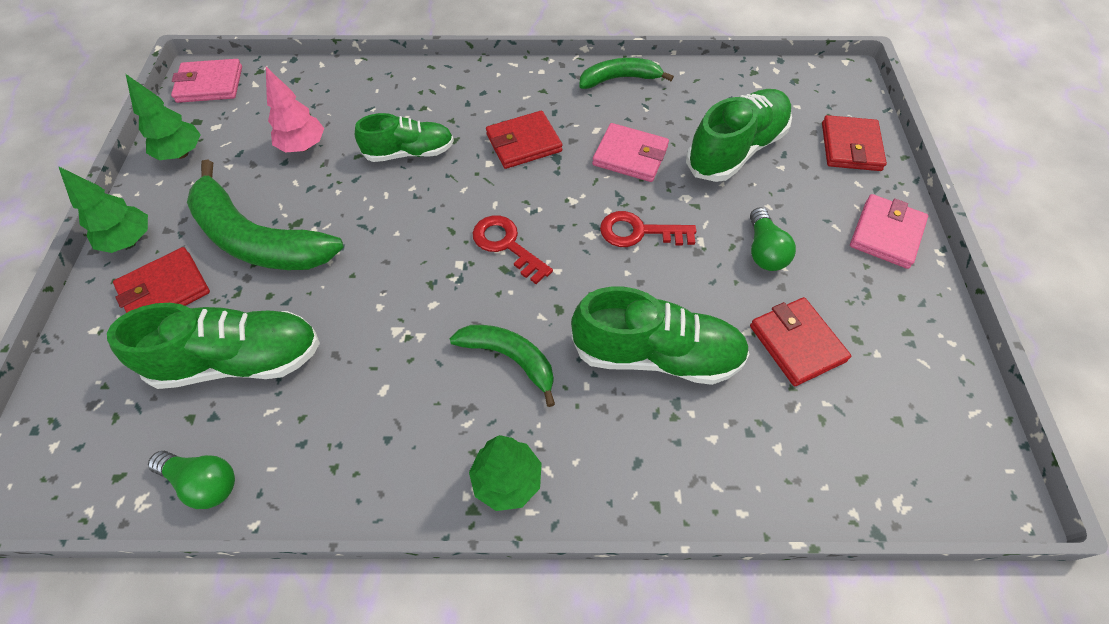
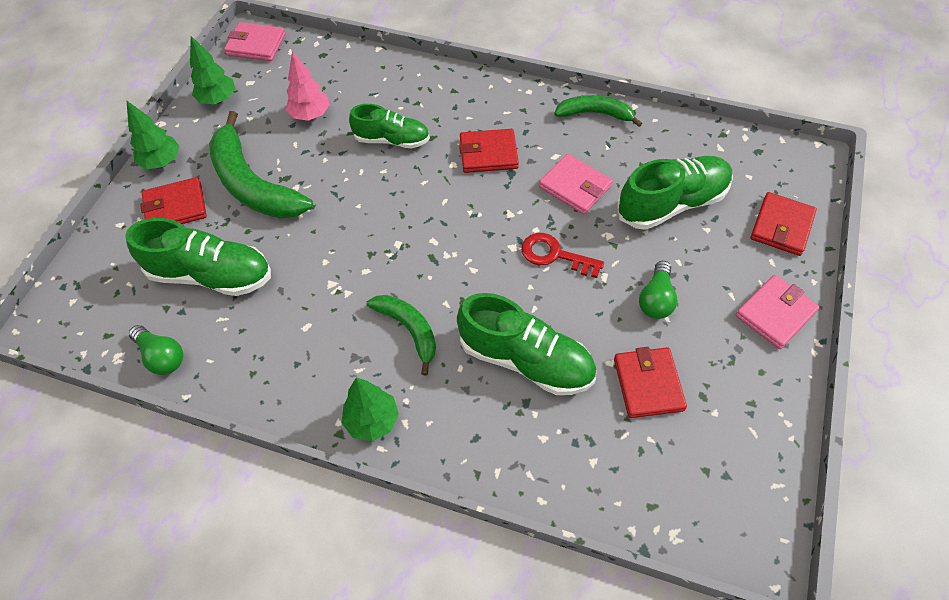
camera: 20 degrees right, 0 degrees up
red key [473,215,553,284] -> none

